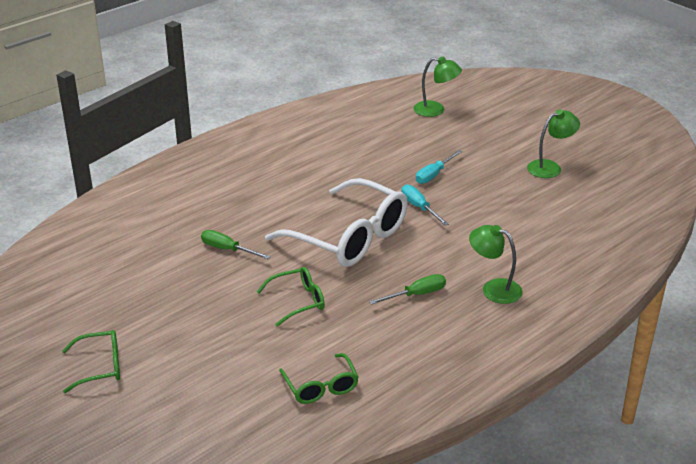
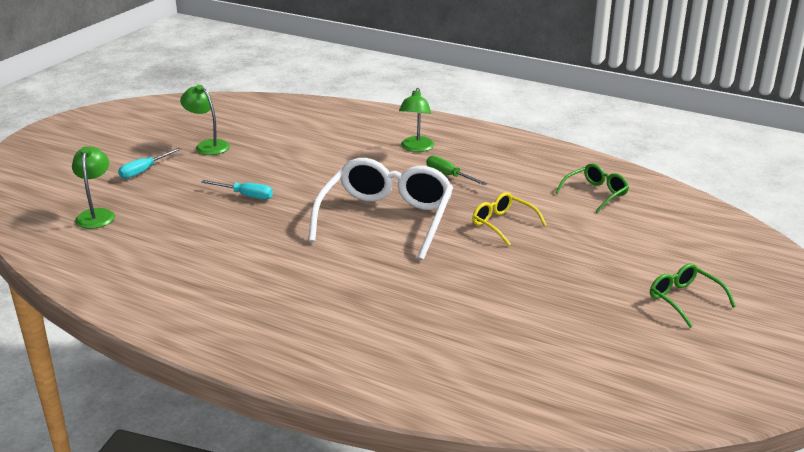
camera: 110 degrees left, 5 degrees down
green screwdriver [201,230,271,259] -> none
green glasses [257,267,325,327] -> yellow glasses [472,192,547,246]
turquoise screwdriver [401,185,449,226] -> turquoise screwdriver moved to [118,148,181,179]

